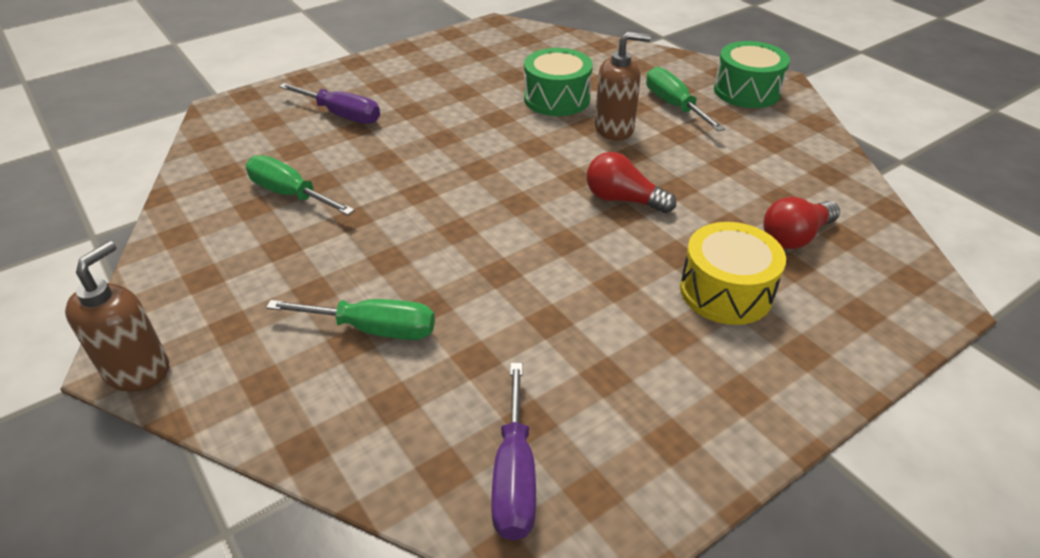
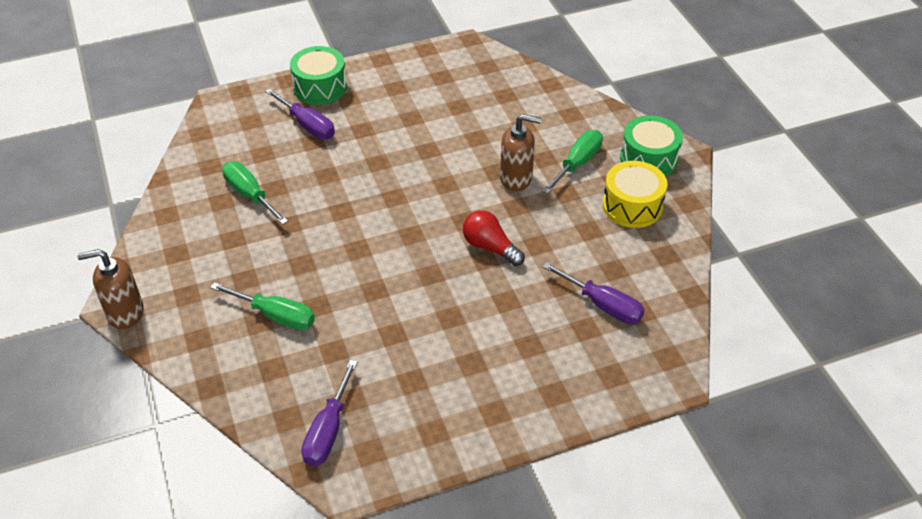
camera: 15 degrees right, 5 degrees up
brown soap dispenser [65,241,169,392] -> brown soap dispenser turned 135 degrees counterclockwise [77,249,144,329]
green drum [524,48,593,116] -> green drum moved to [290,46,347,105]
green screwdriver [646,67,725,132] -> green screwdriver turned 45 degrees clockwise [542,130,603,194]
yellow drum [680,222,786,325] -> yellow drum moved to [603,161,668,228]
red light bulb [763,197,840,249] -> purple screwdriver [542,262,645,324]

